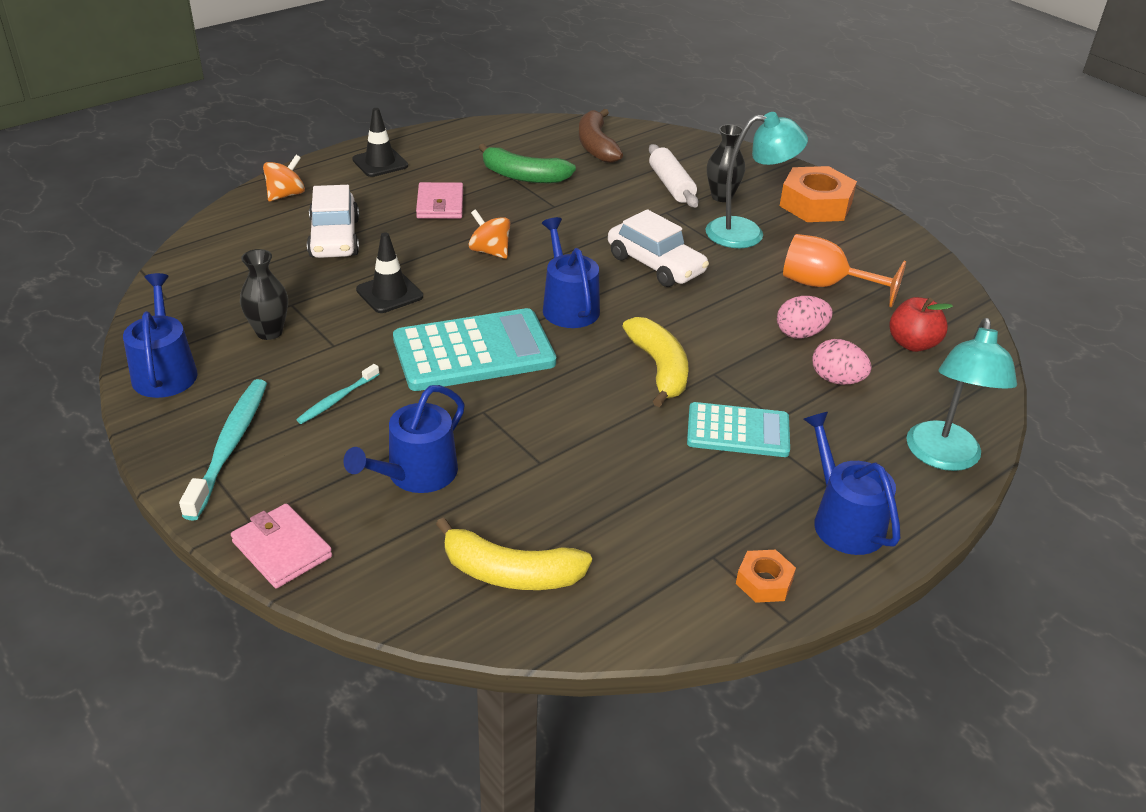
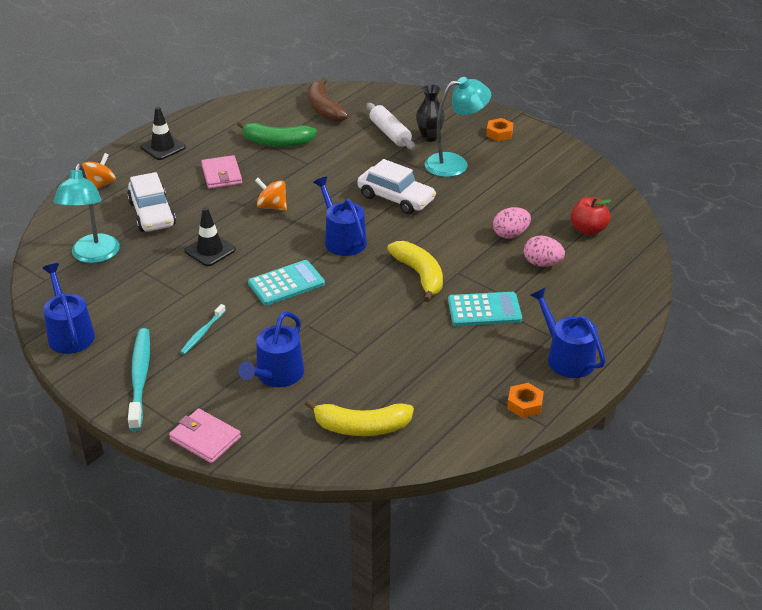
camera: 10 degrees left, 0 degrees up
black vase [240,249,288,340] -> none
turquoise calculator [393,308,556,391] -> turquoise calculator [248,260,325,306], size x0.63
orange nut [780,166,857,222] -> orange nut [486,118,513,141], size x0.51
orange goblet [783,234,906,308] -> none
turquoise lamp [906,318,1017,471] -> turquoise lamp moved to [54,164,120,263]

